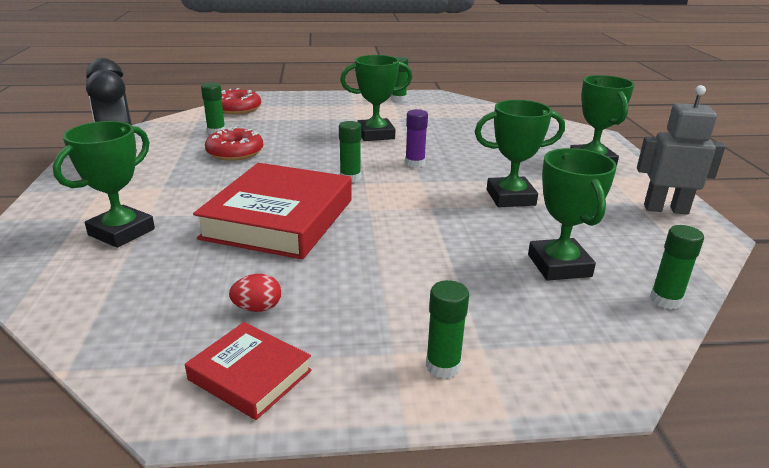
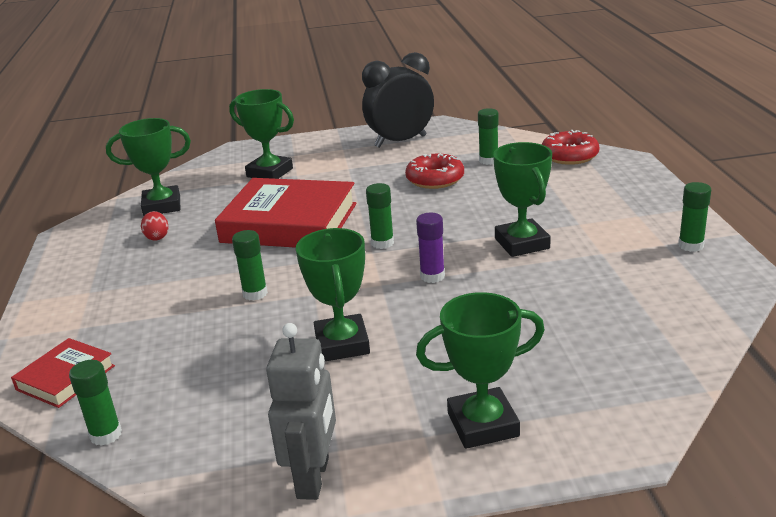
camera: 90 degrees right, 0 degrees up
red book [185,322,312,420] -> red book moved to [11,338,115,408]
green glue stick [426,280,469,379] -> green glue stick moved to [232,230,268,301]
green trophy [528,148,617,281] -> green trophy moved to [106,118,191,216]

